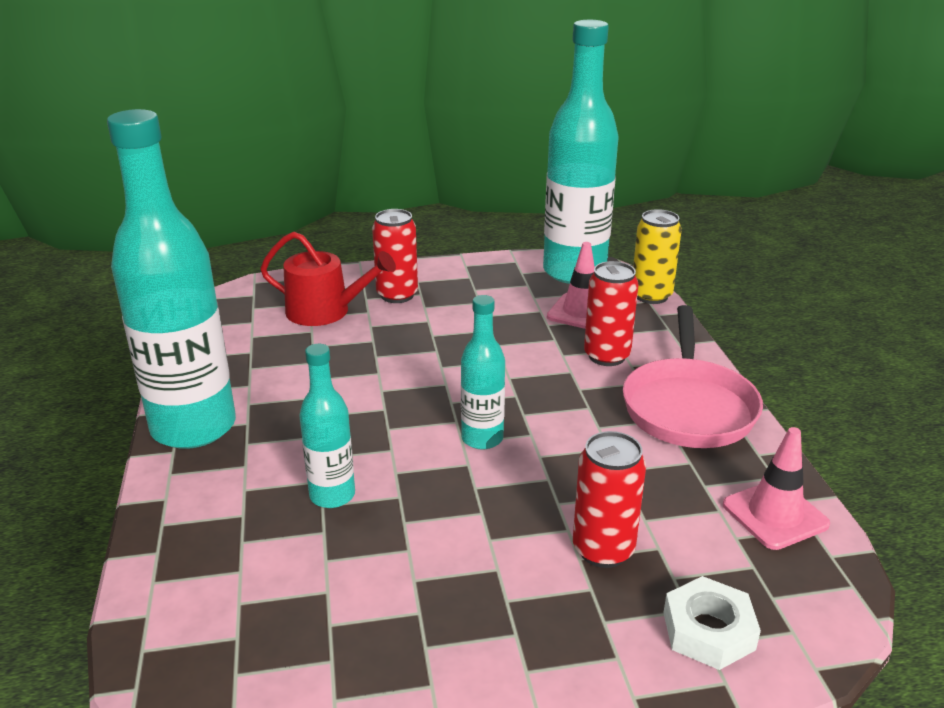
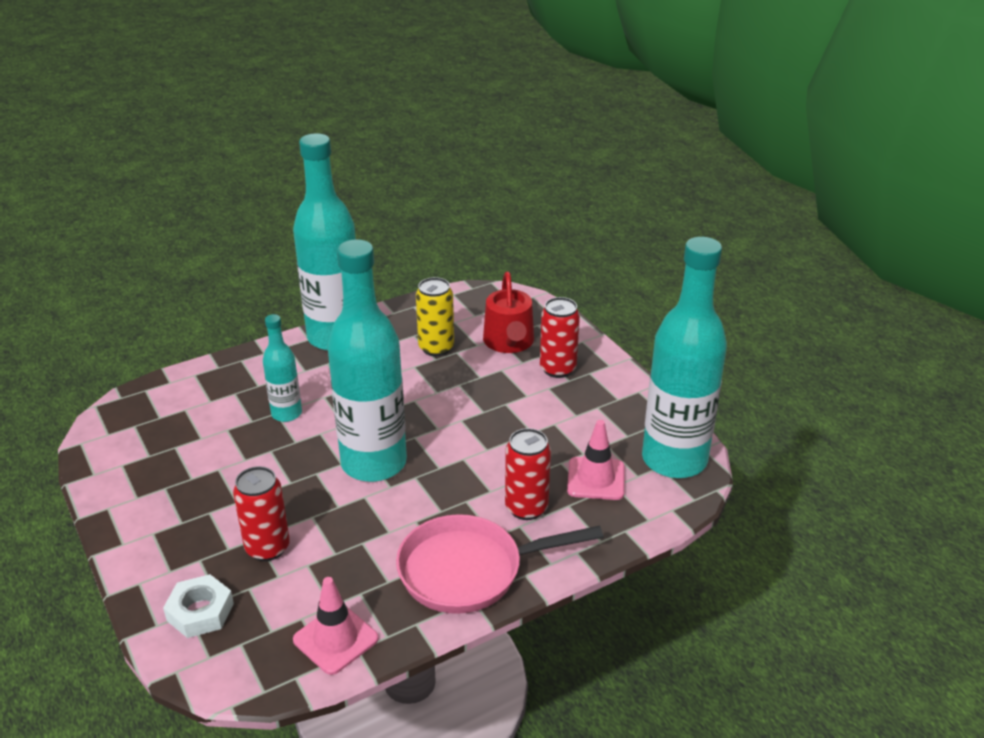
camera: 70 degrees right, 5 degrees up
turquoise bottle [461,295,505,449] -> turquoise bottle [327,239,407,482], size x2.03
yellow can [633,209,682,304] -> yellow can moved to [416,277,454,356]

